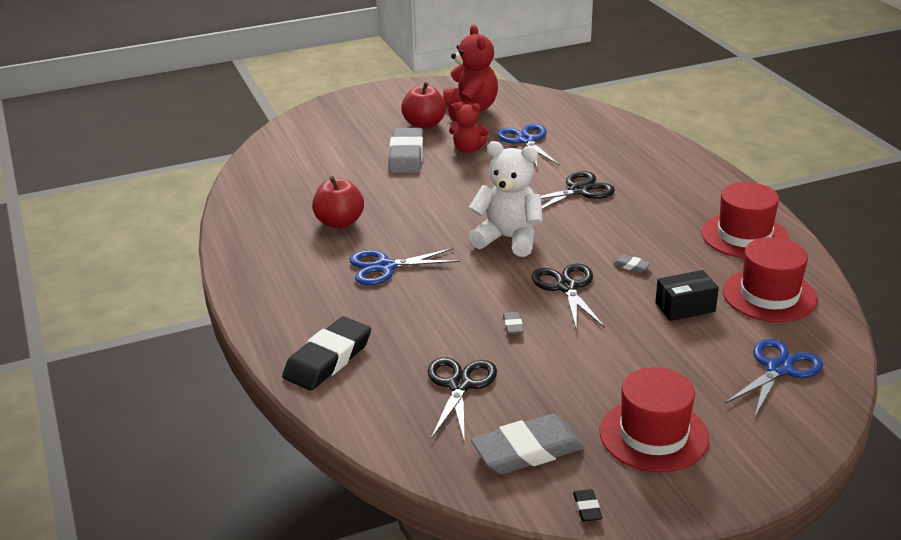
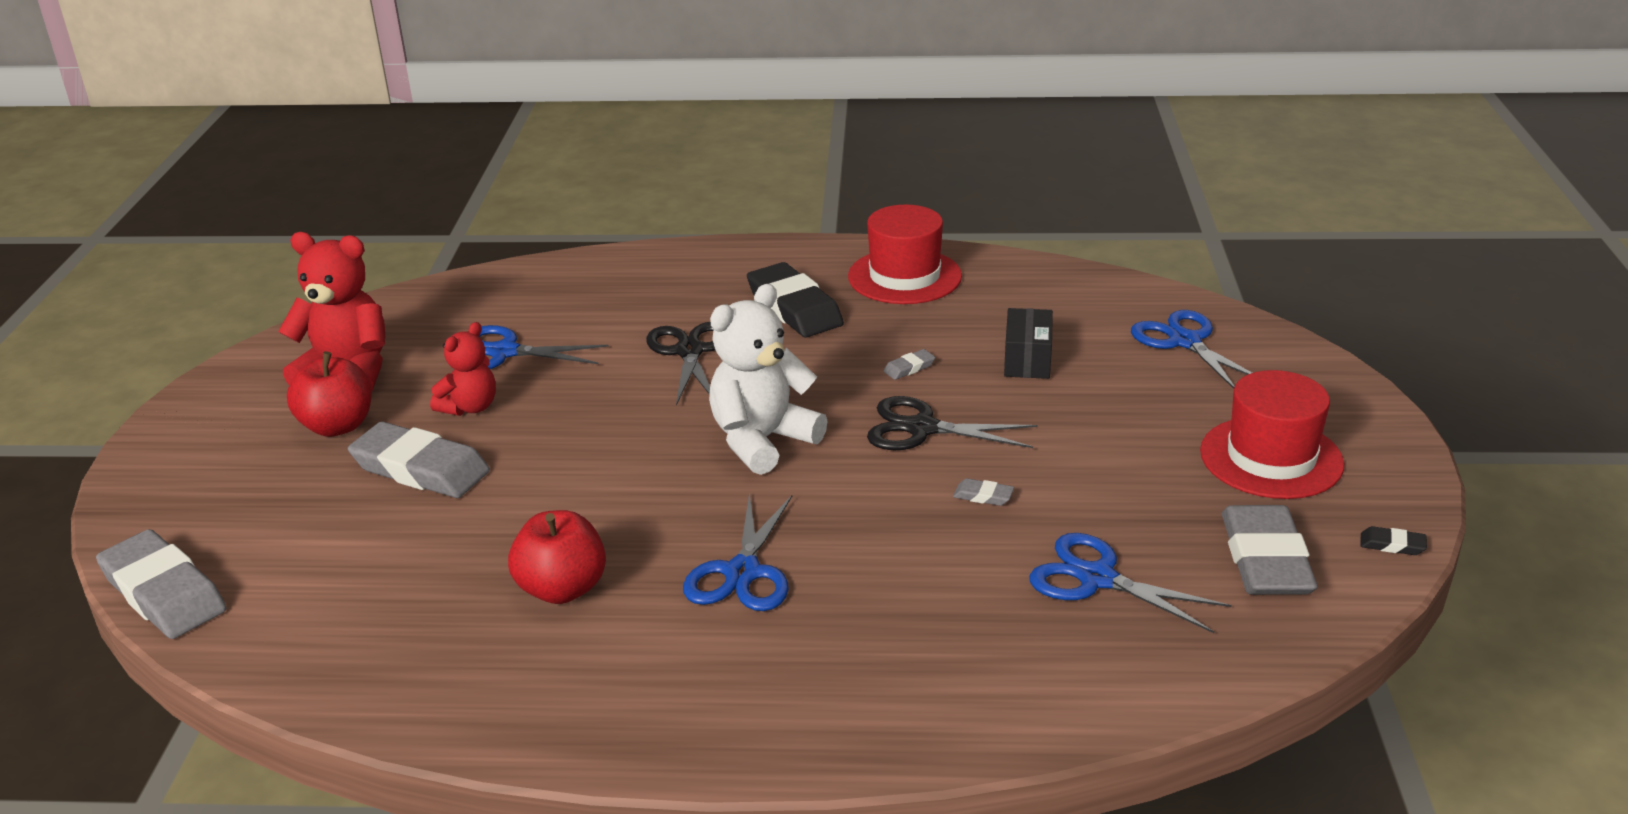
camera: 65 degrees left, 0 degrees up
black eraser [282,317,371,390] -> black eraser moved to [747,262,844,337]
black scissors [428,357,497,443] -> blue scissors [1029,533,1232,633]
red hat [723,237,818,322] -> none
none -> grey eraser [96,529,227,639]

